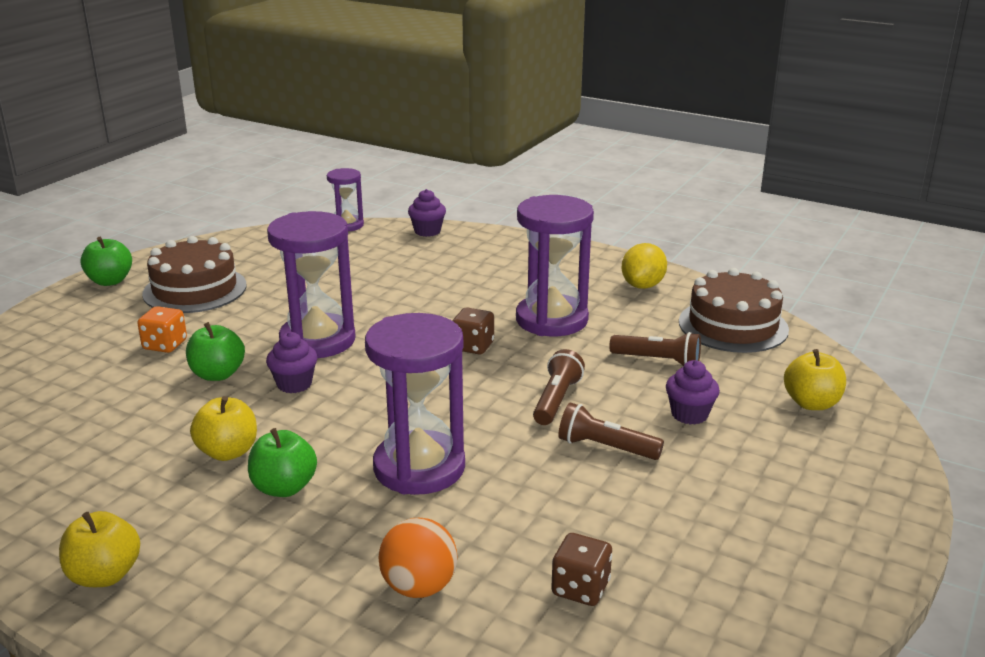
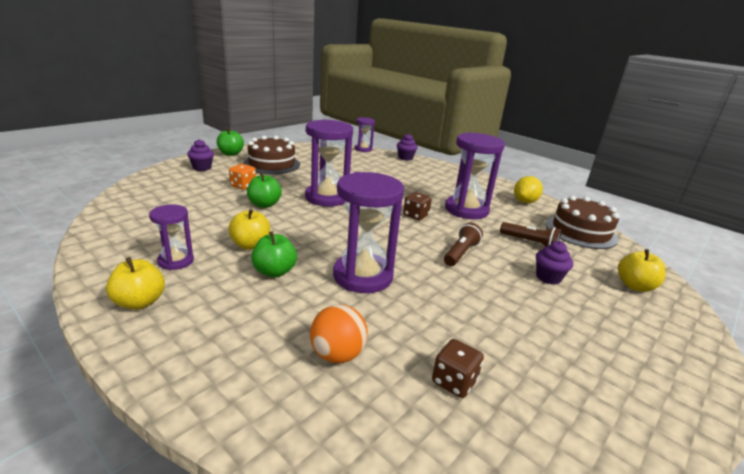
camera: 10 degrees right, 0 degrees up
purple cupcake [266,332,318,393] -> purple cupcake moved to [187,139,214,171]
brown flashlight [558,403,664,460] -> none
none -> purple hourglass [149,205,194,270]

